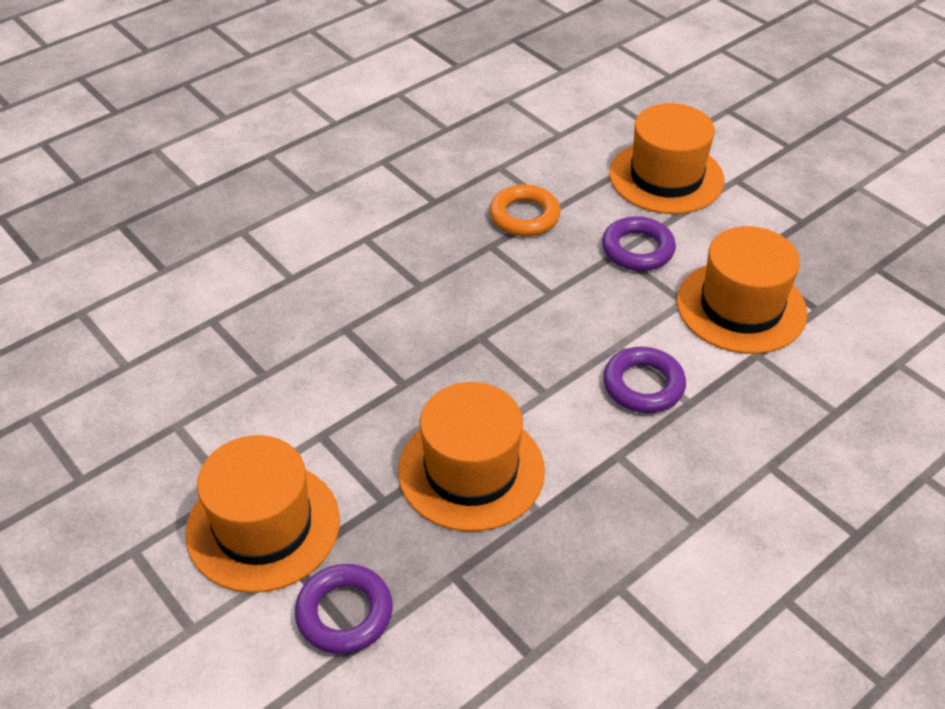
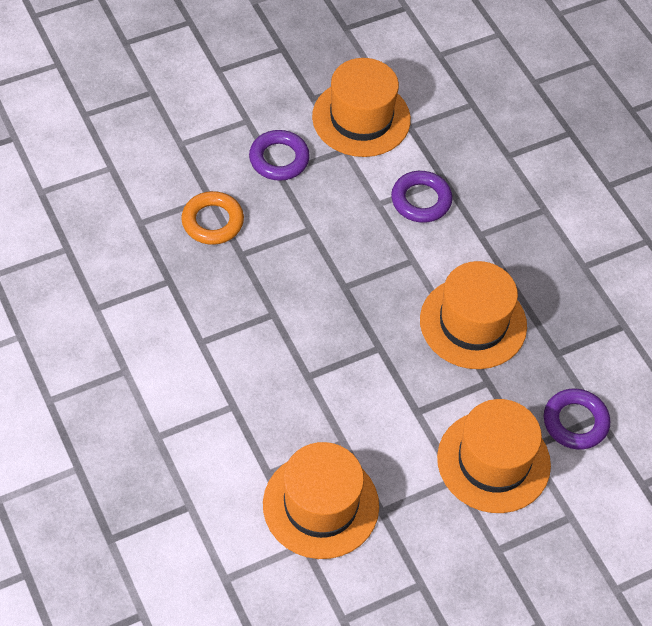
camera: 80 degrees left, 10 degrees up
orange hat [609,103,725,214] -> orange hat moved to [263,442,379,559]

